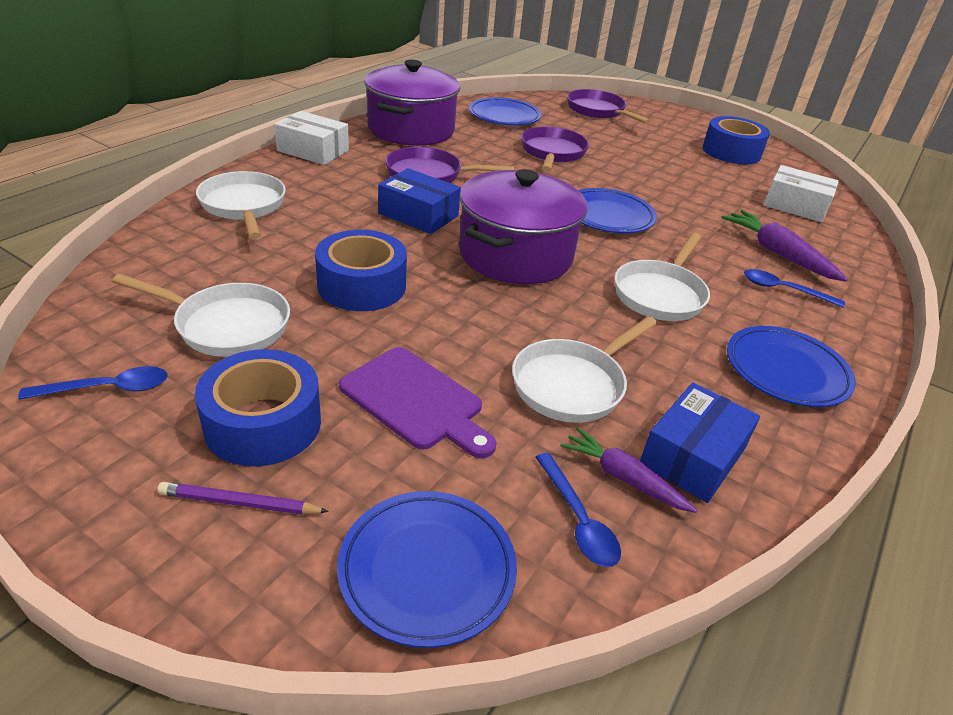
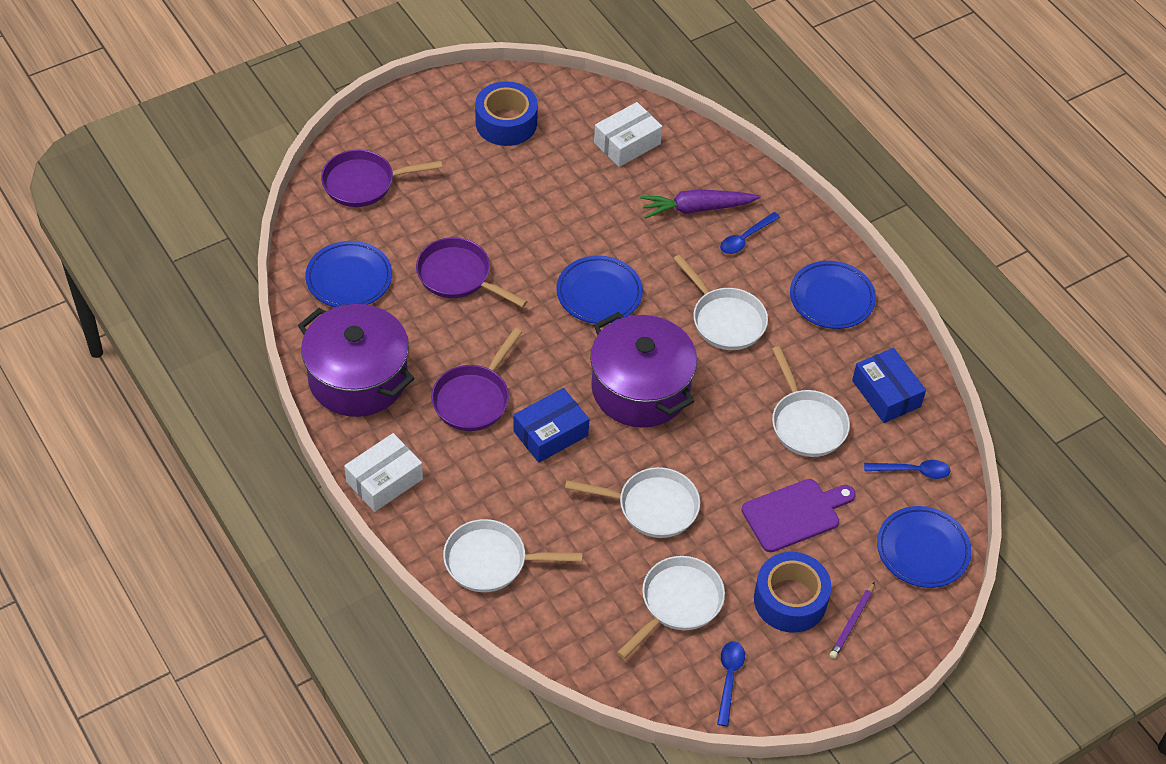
camera: 65 degrees left, 15 degrees up
blue tape [315,230,407,311] -> white pan [565,467,700,538]
purple carrot [561,427,697,513] -> none

